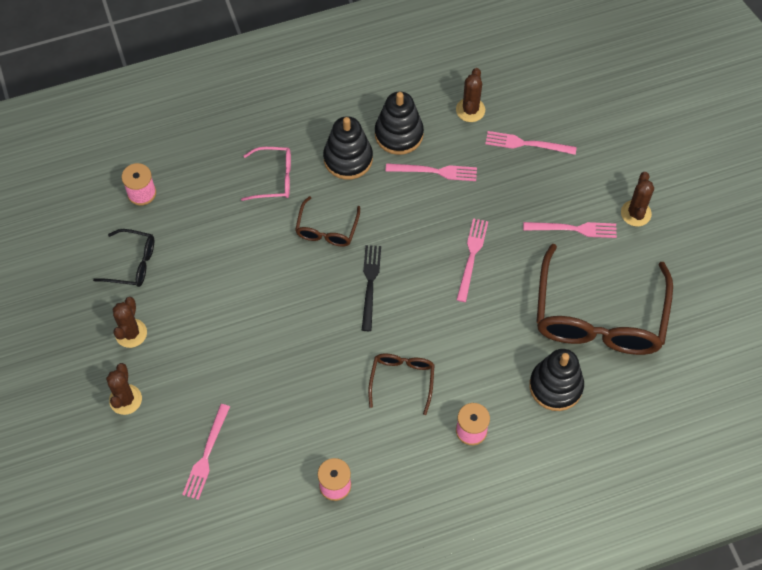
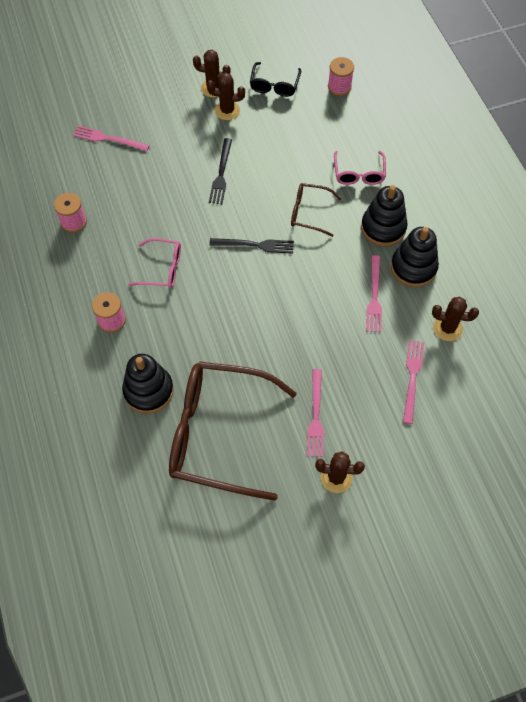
camera: 90 degrees right, 0 degrees up
brown cactus [106,363,142,415] -> brown cactus moved to [207,73,245,120]
brown glasses [368,354,435,415] -> pink glasses [128,238,181,288]
pink fork [456,218,488,302] -> none
none -> black fork [209,138,232,204]

